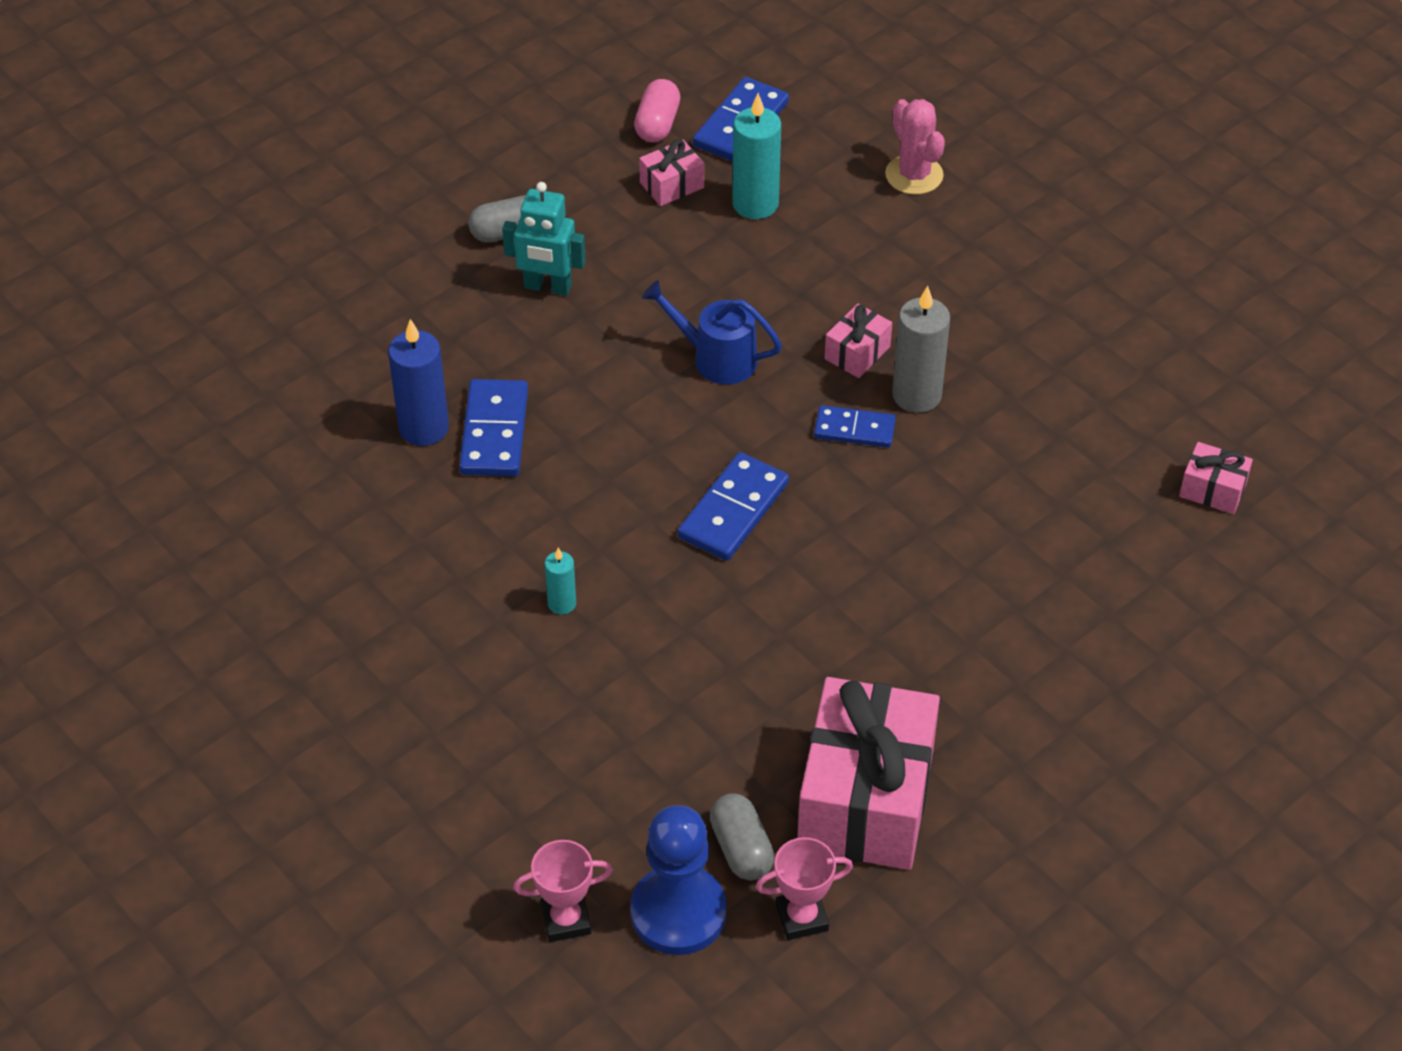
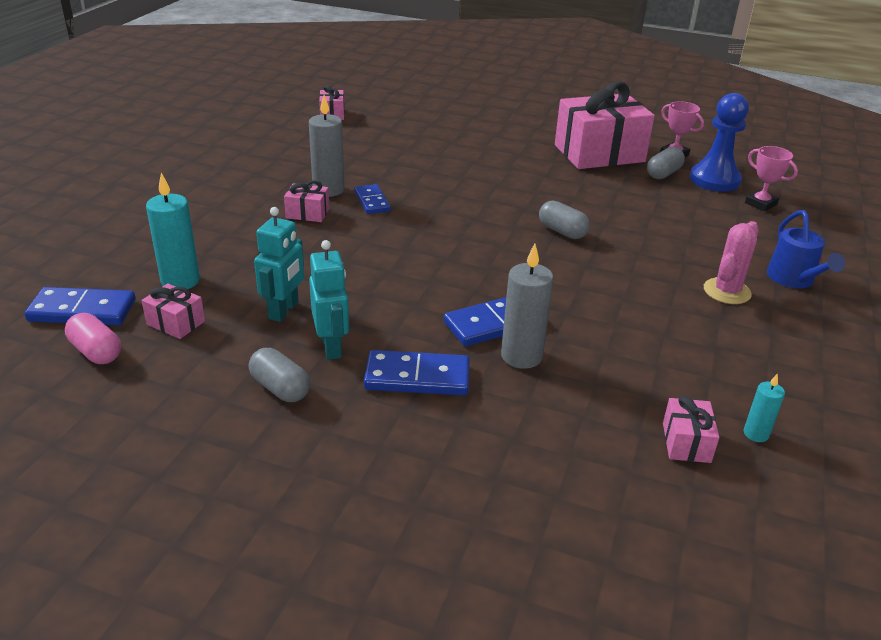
camera: 120 degrees left, 15 degrees down
blue candle [388,319,449,446] -> grey candle [501,243,554,369]
turquoise candle [545,548,576,615] -> turquoise candle moved to [744,373,785,442]
pink capsule [634,79,680,142] -> pink capsule turned 60 degrees clockwise [65,313,121,364]
blue watering can [642,280,782,384] -> blue watering can moved to [767,210,845,288]
blue domino [677,452,789,561] -> blue domino moved to [364,350,470,396]
pink cactus [885,99,945,195] -> pink cactus moved to [704,221,759,304]
none -> turquoise robot [254,207,304,322]
none -> grey capsule [539,200,590,239]
none -> pink gift [663,396,720,463]

